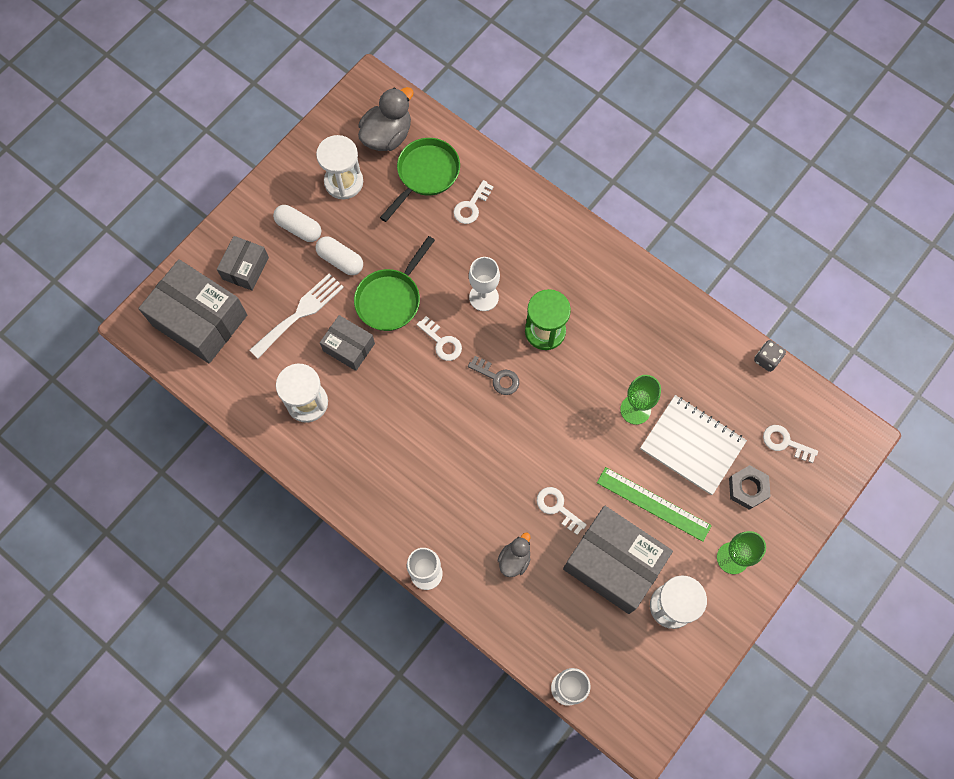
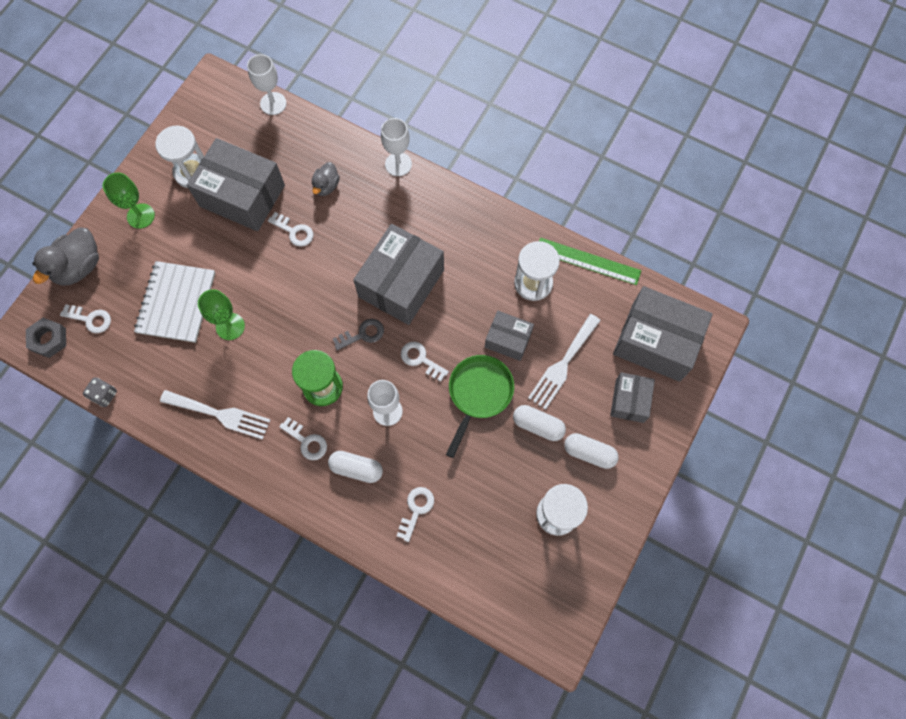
camera: 170 degrees right, 0 degrees up
grey duck [358,87,414,151] -> grey duck moved to [33,227,99,286]
green pan [380,138,460,222] -> none
grey key [468,356,519,395] -> grey key turned 135 degrees clockwise [333,319,384,350]
green ruler [597,467,712,542] -> green ruler moved to [539,238,641,285]
white notebook [640,395,747,495] -> white notebook turned 75 degrees clockwise [134,261,215,343]
grey nut [729,465,771,510] -> grey nut moved to [26,318,66,358]
none -> white fork [160,390,270,440]
none -> white key [279,417,327,460]
none -> white capsule [328,451,383,483]
none -> grey box [353,224,444,325]

